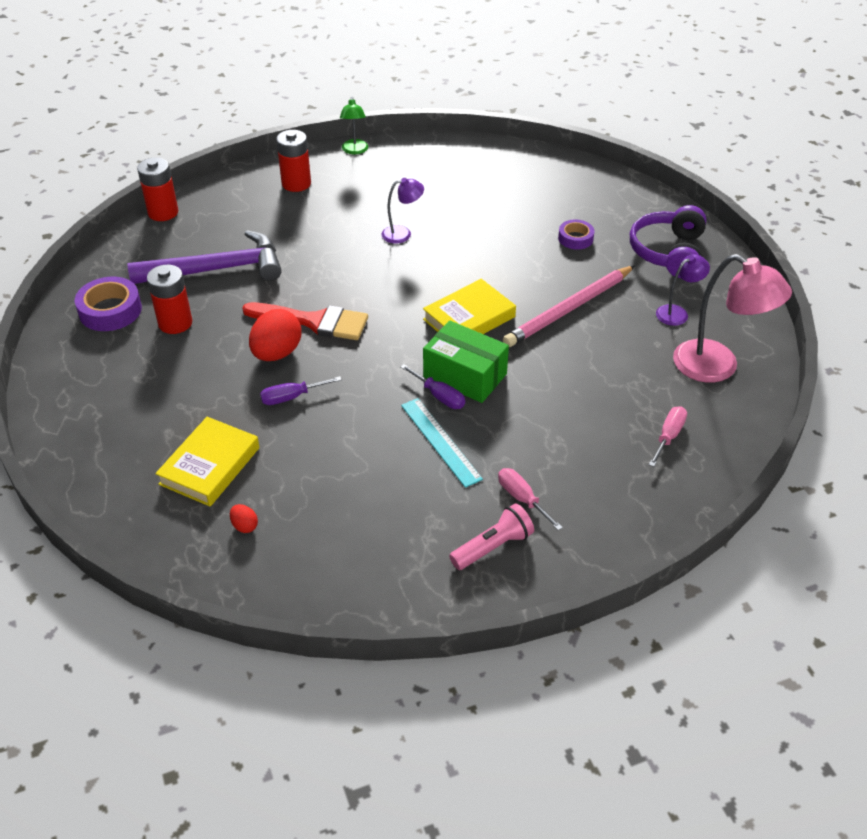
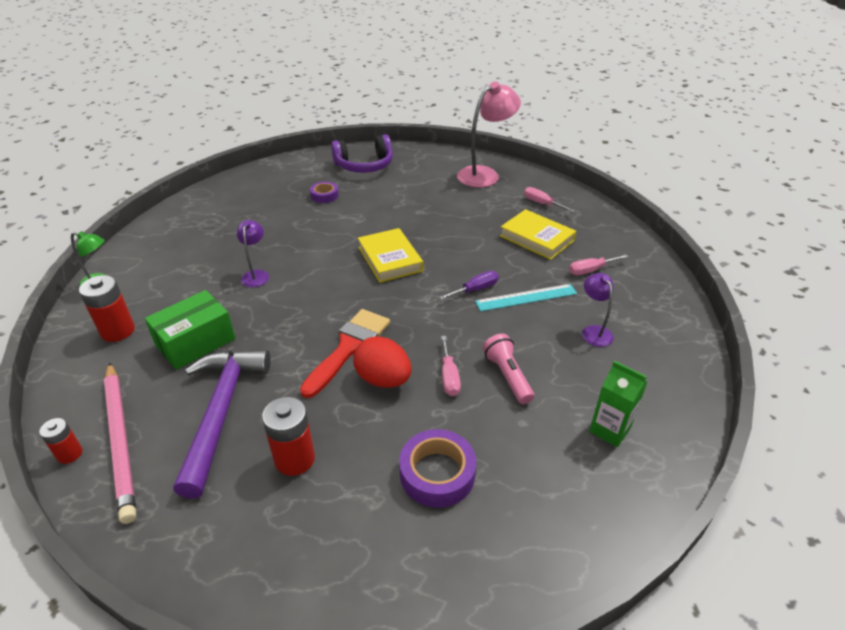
camera: 75 degrees left, 5 degrees down
purple tape [75,277,142,331] -> purple tape moved to [399,429,476,508]
red battery [137,158,178,221] -> red battery [39,418,83,464], size x0.60
yellow book [155,417,260,507] -> yellow book moved to [500,209,576,260]
red egg [230,504,258,533] -> green carton [589,361,648,447]
purple screwdriver [260,376,342,405] -> pink screwdriver [441,336,461,396]
green box [423,320,509,403] -> green box moved to [145,290,236,370]
pink flashlight [449,503,534,570] -> pink flashlight moved to [483,334,534,404]
pink pencil [503,265,635,347] -> pink pencil moved to [104,362,137,524]
purple headphones [630,205,706,278] -> purple headphones turned 45 degrees counterclockwise [331,134,393,173]
purple lamp [656,254,710,326] -> purple lamp moved to [582,273,614,347]

